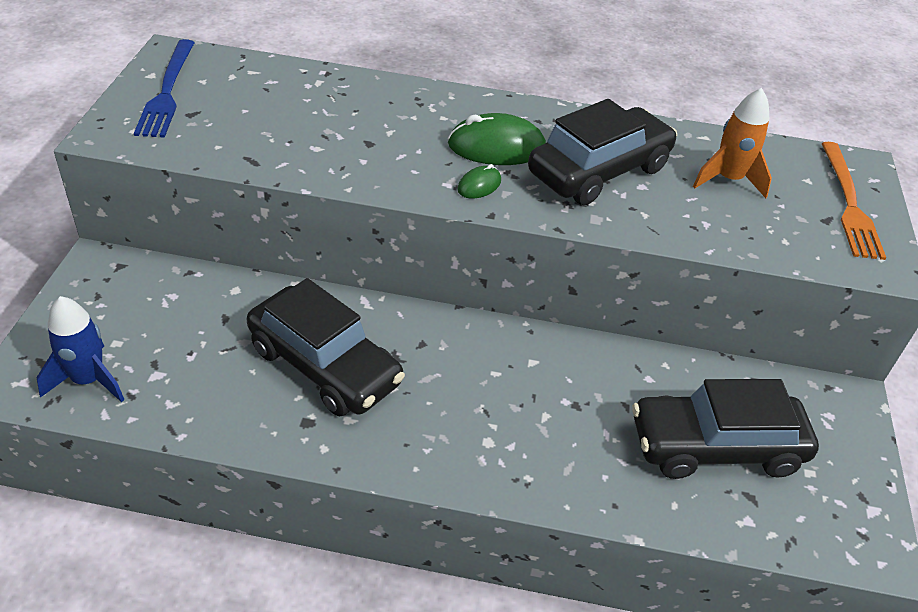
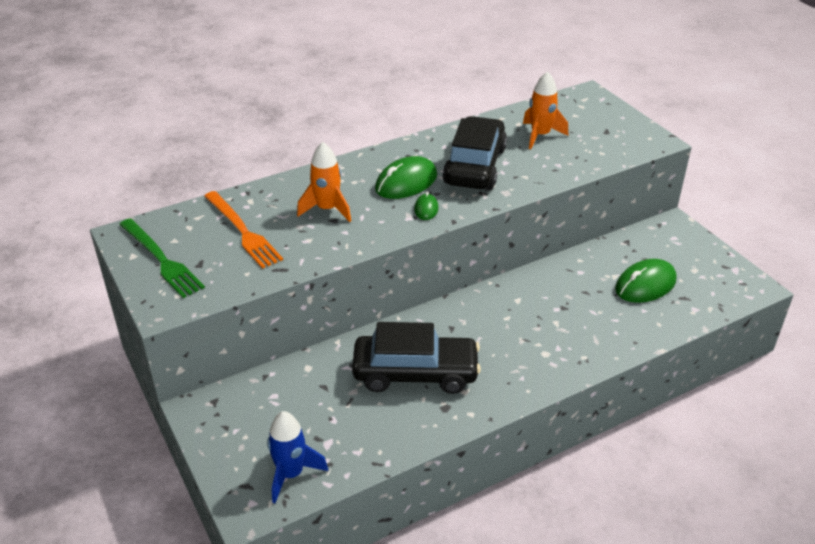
camera: 35 degrees left, 5 degrees down
blue fork [134,39,195,138] -> green fork [119,218,205,298]
black car [632,379,819,479] -> green mouse [615,259,676,303]
orange fork [821,142,886,260] -> orange fork moved to [204,191,283,269]
none -> orange rocket [297,142,351,222]

